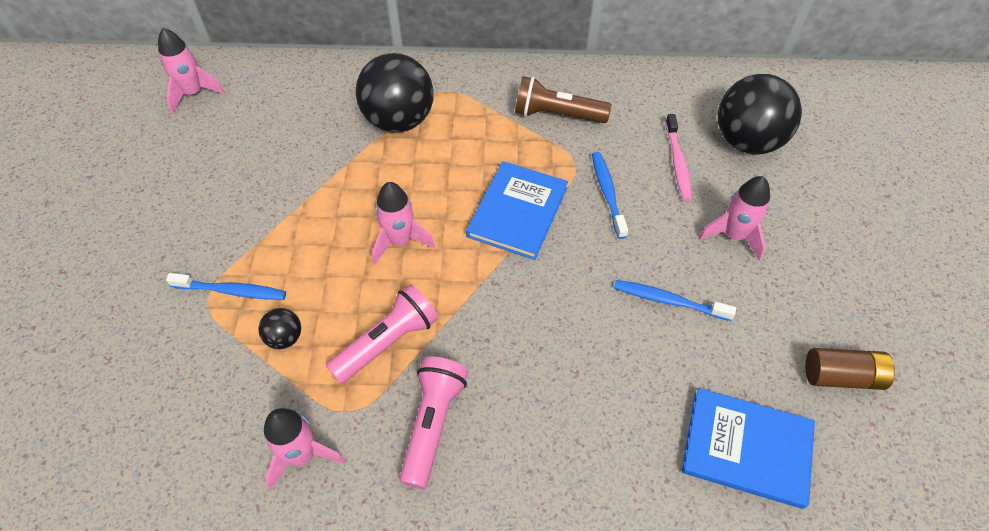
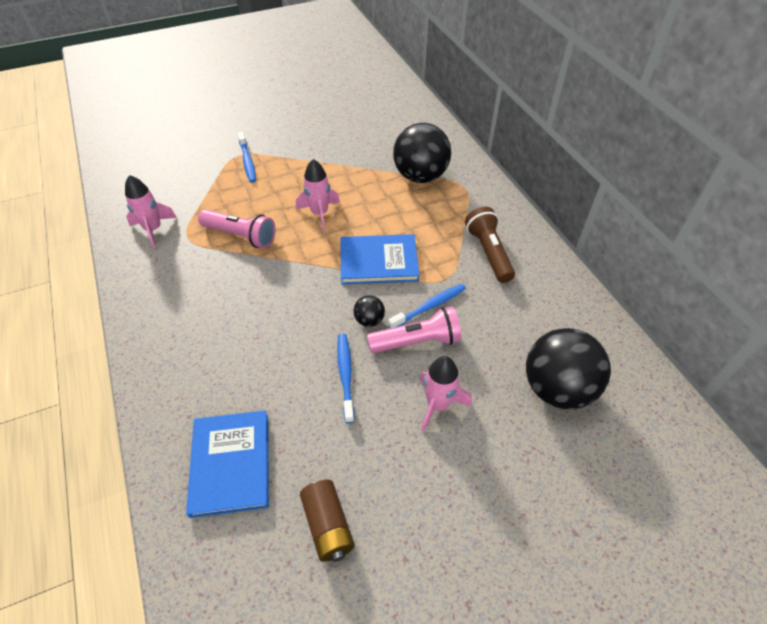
camera: 65 degrees right, 5 degrees down
pink rocket [158,28,225,113] -> none
black ball [258,308,301,349] -> black ball moved to [353,295,385,327]
pink flashlight [399,357,468,489] -> pink flashlight moved to [367,306,462,353]
pink toothbrush [665,114,692,201] -> none

